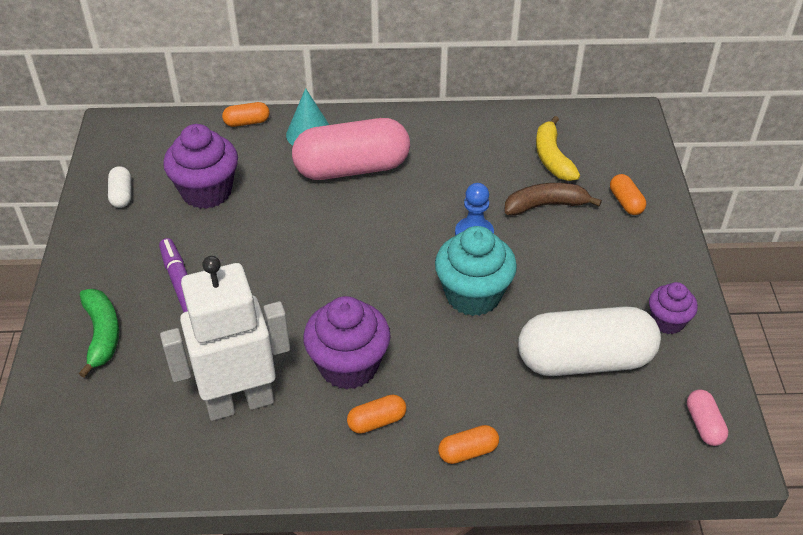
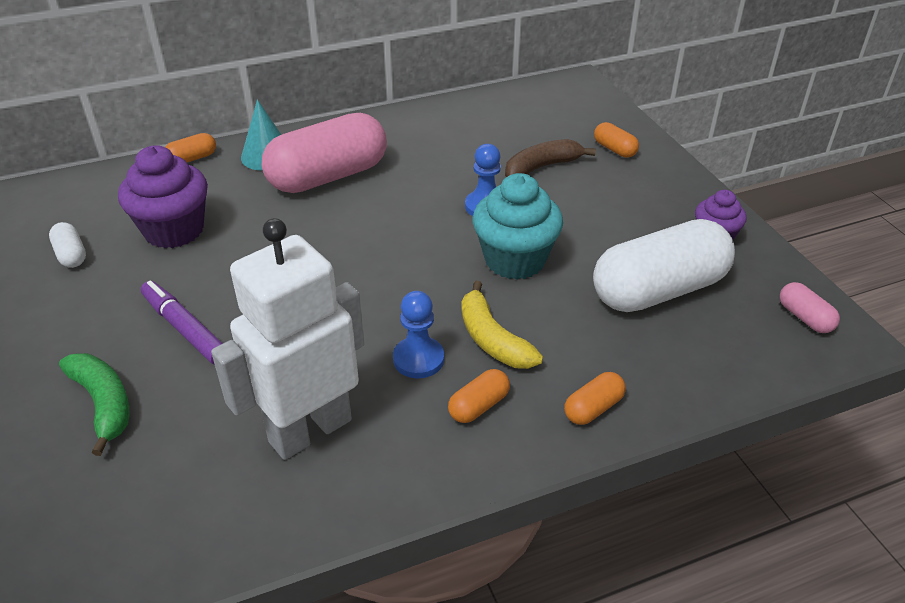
camera: 20 degrees left, 5 degrees down
purple cupcake [303,296,391,389] -> blue pawn [393,291,444,378]
yellow banana [536,116,580,181] -> yellow banana moved to [461,281,543,369]

